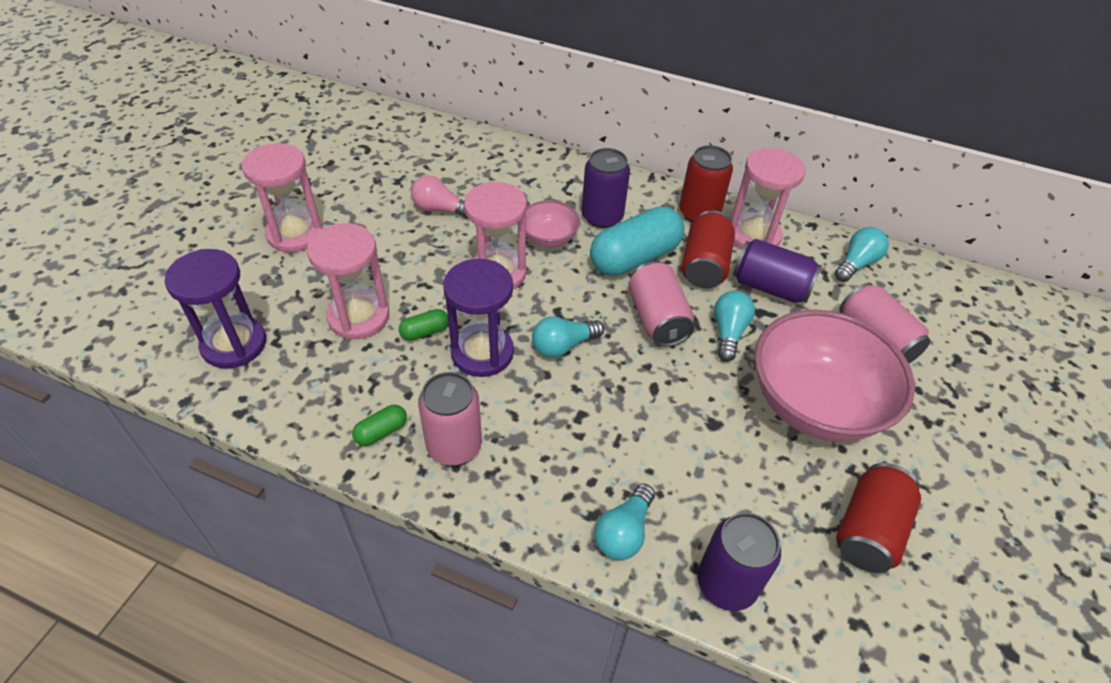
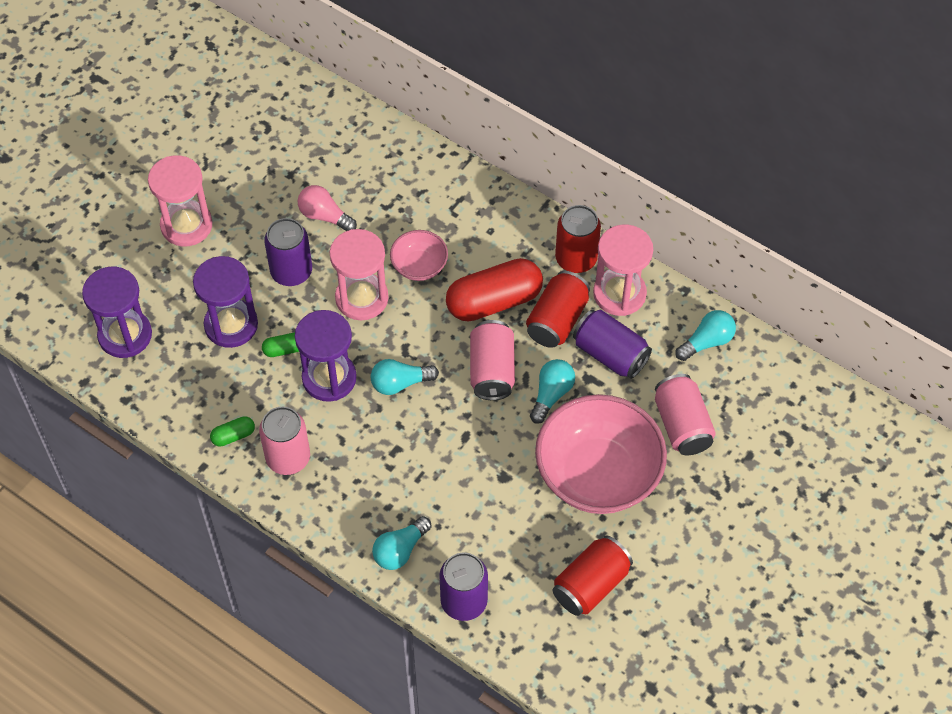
camera: 15 degrees right, 10 degrees up
pink hourglass [307,223,389,340] -> purple hourglass [193,256,258,348]
purple can [581,148,630,228] -> purple can moved to [264,218,312,286]
turquoise capsule [590,206,684,276] -> red capsule [446,258,543,322]

